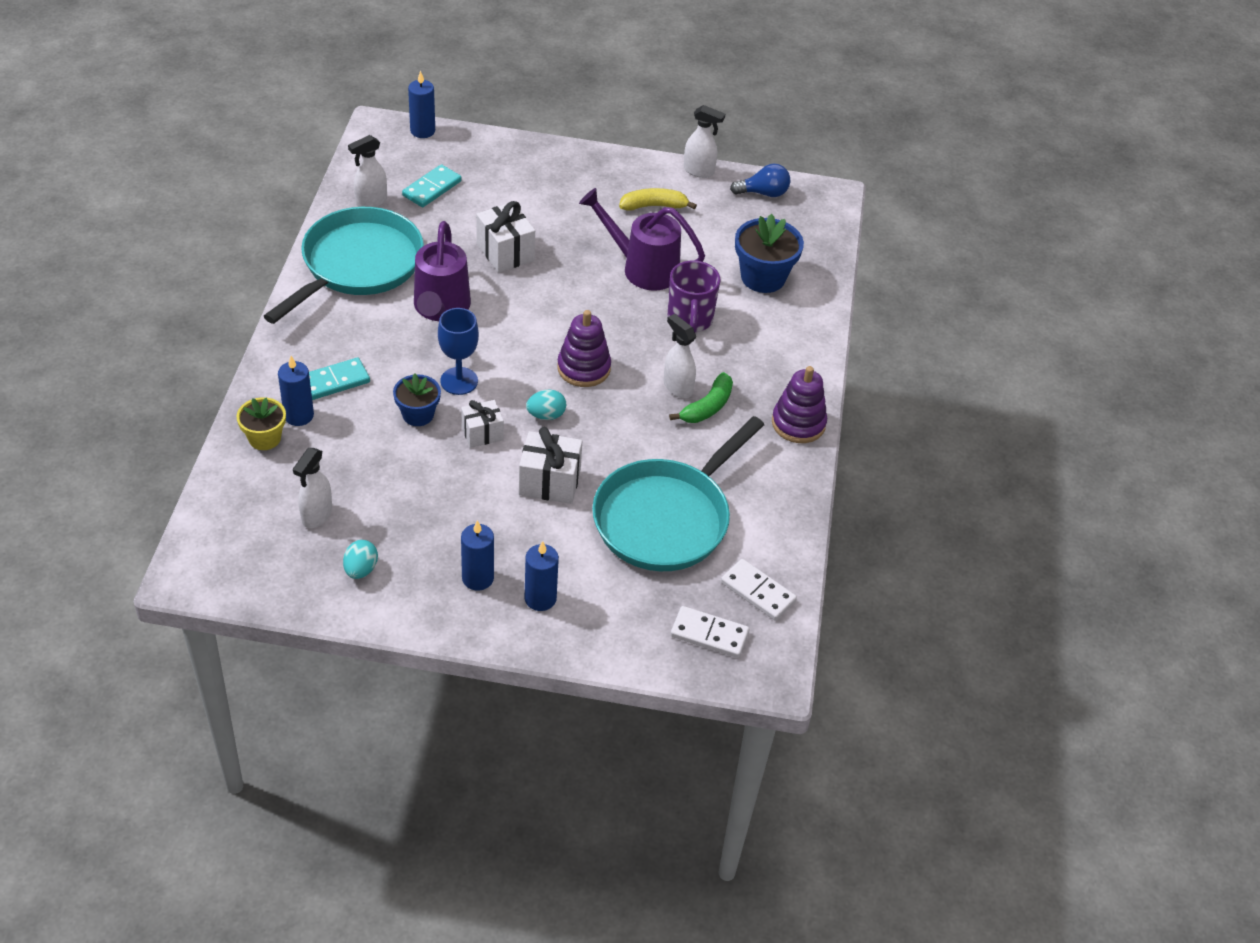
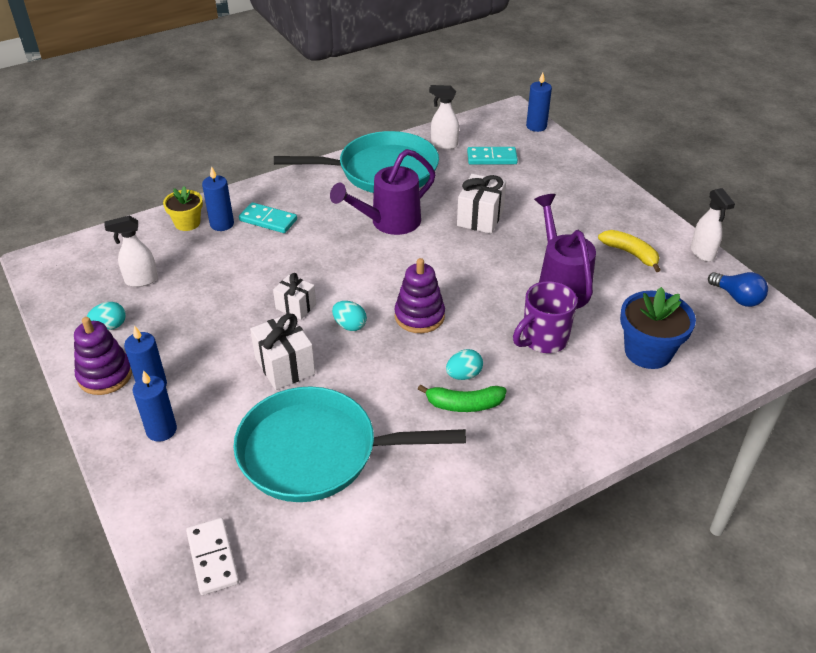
camera: 55 degrees right, 5 degrees down
blue flower pot [393,373,441,426] -> none
blue goblet [438,308,479,395] -> none
white spray bottle [663,314,696,398] -> turquoise egg [446,349,483,380]
white domino [721,559,797,620] -> none
purple stacking toy [772,366,827,443] -> purple stacking toy moved to [74,317,132,395]

